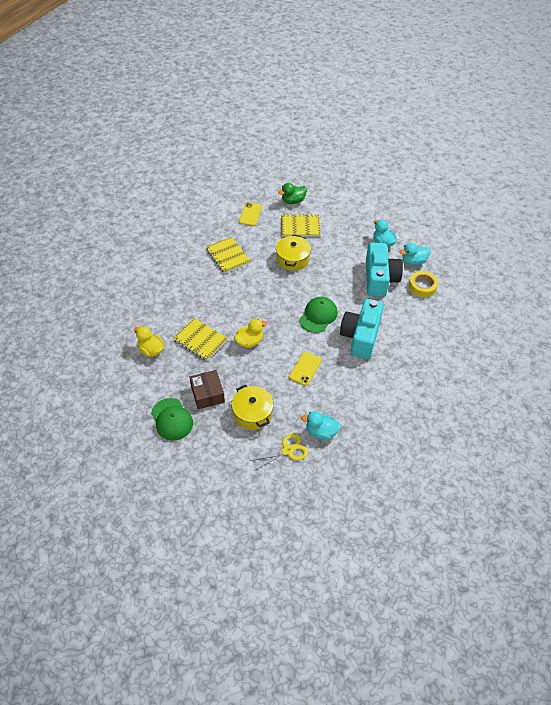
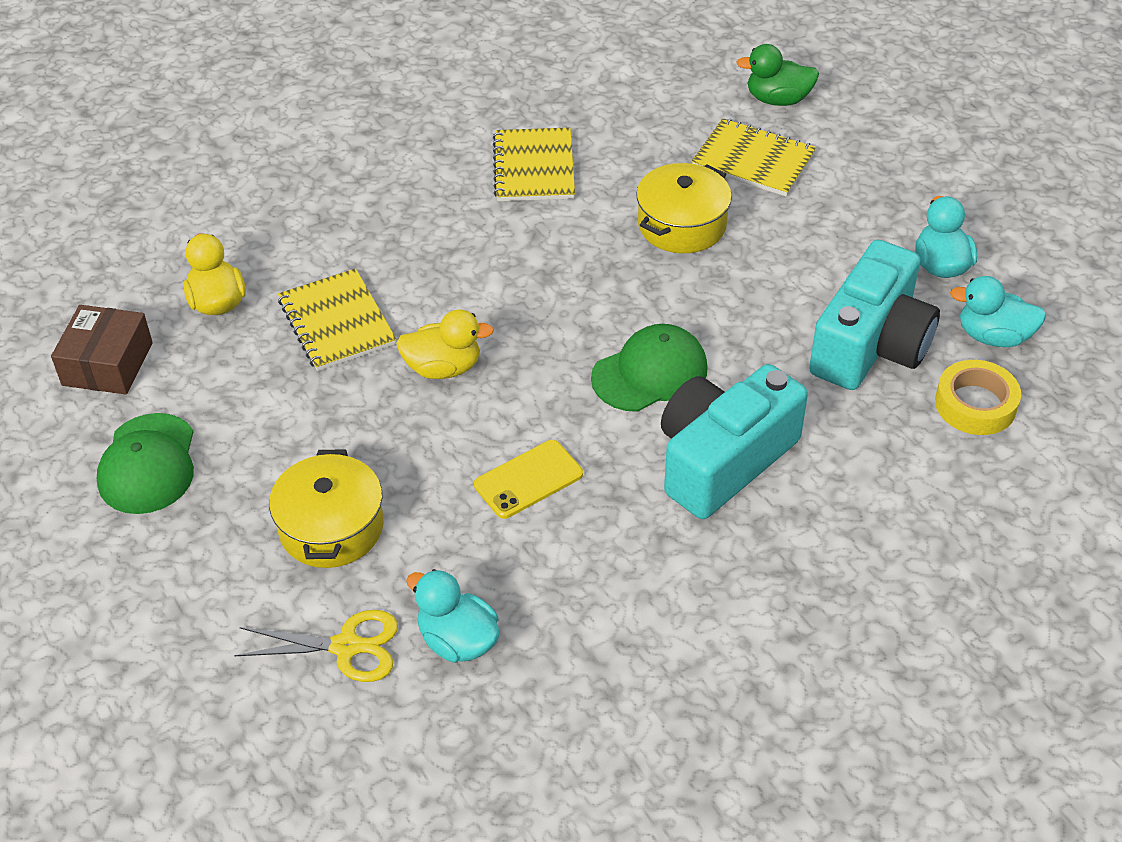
camera: 30 degrees right, 5 degrees down
brown box [189,370,225,409] -> brown box moved to [51,305,153,395]
yellow phone [239,202,262,226] -> none

